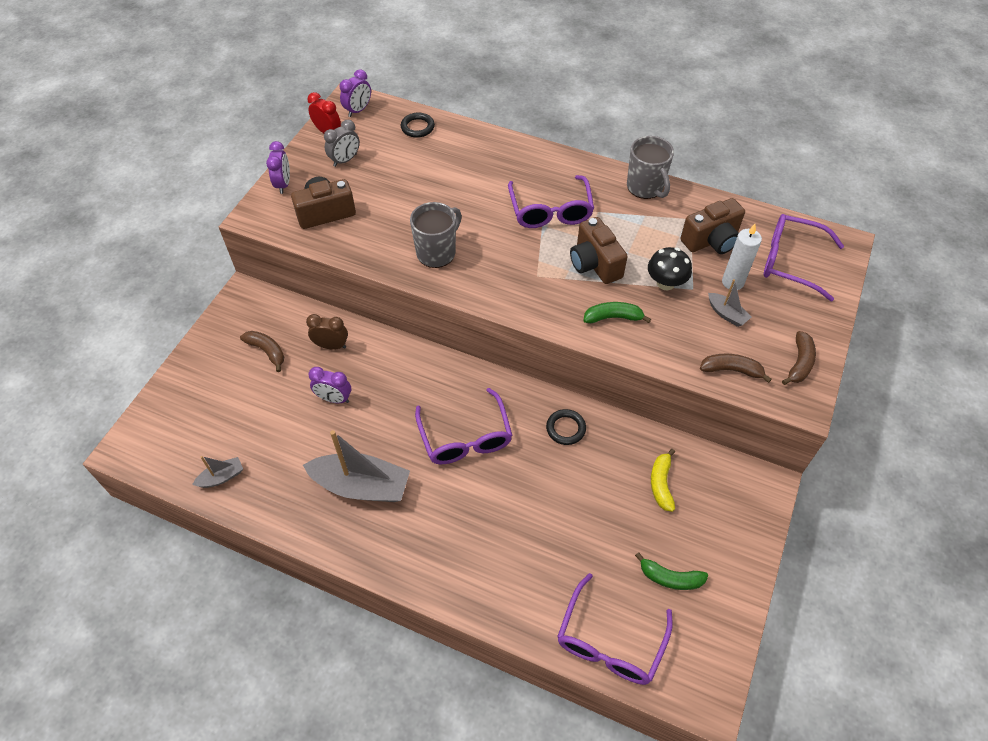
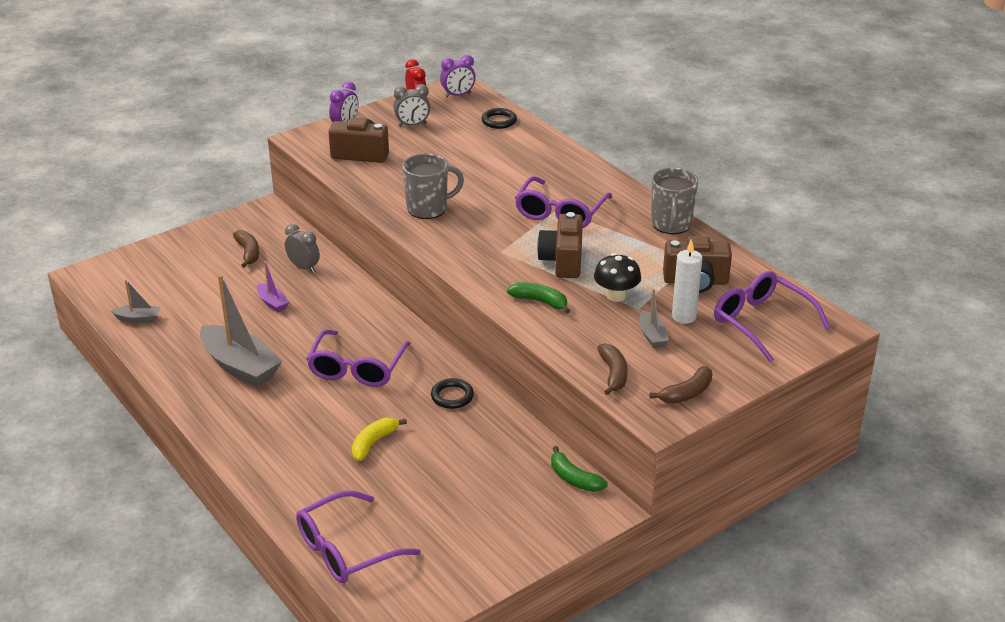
camera: 30 degrees right, 20 degrees down
brown clock [306,314,348,350] -> grey clock [285,224,320,273]
purple clock [308,367,351,403] -> purple boat [257,261,289,312]
green banana [635,552,708,590] -> green banana moved to [551,446,607,492]
yellow banana [651,449,675,512] -> yellow banana moved to [352,418,407,461]
brown banana [700,354,772,383] -> brown banana turned 45 degrees clockwise [597,343,627,395]

